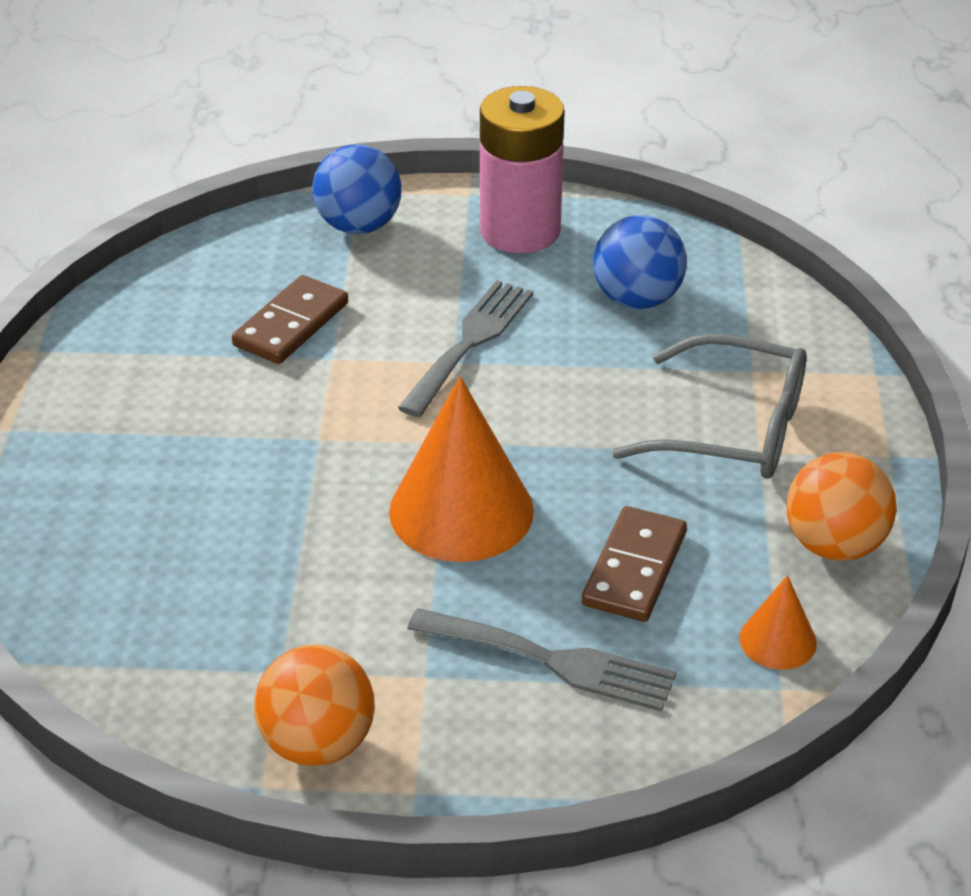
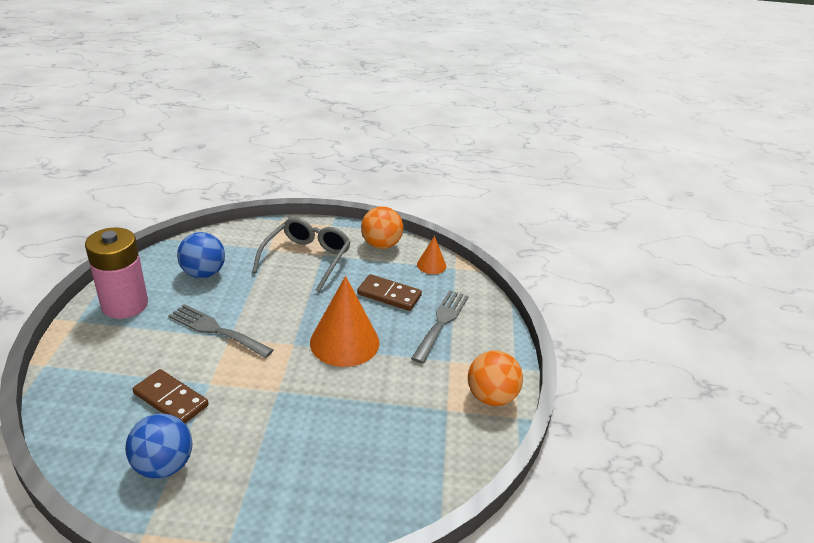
camera: 90 degrees left, 5 degrees down
blue ball [313,144,401,234] -> blue ball moved to [125,413,192,479]

